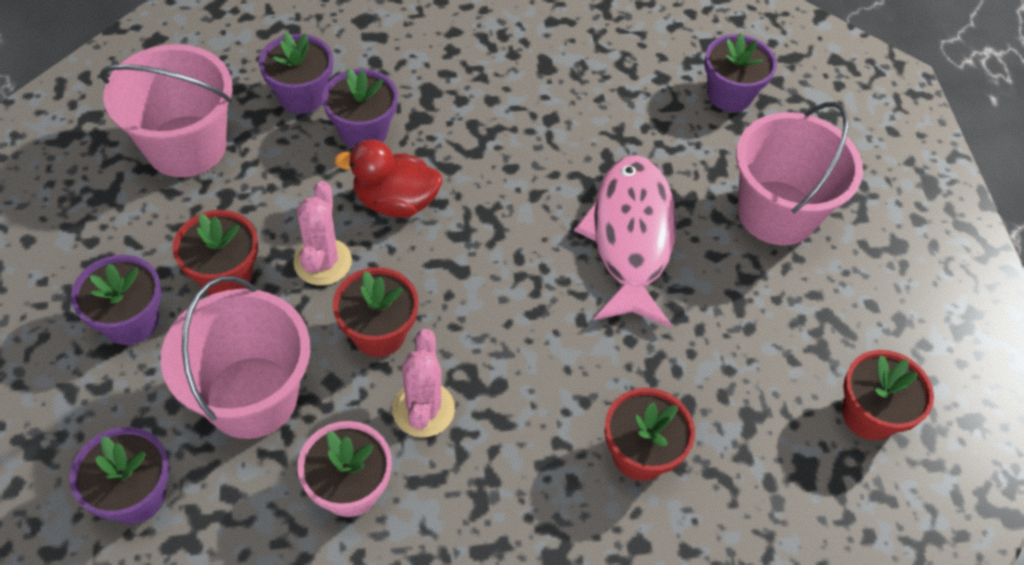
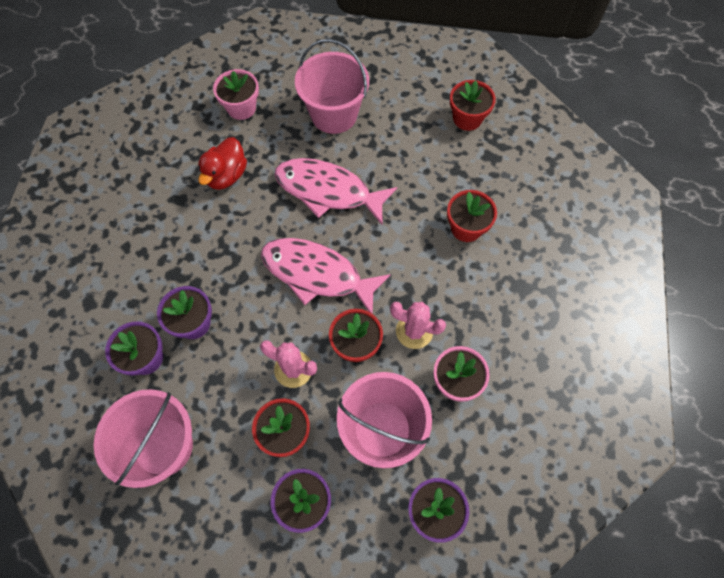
camera: 70 degrees left, 10 degrees up
red duck [334,139,443,218] -> red duck moved to [198,137,247,190]
purple flower pot [704,33,777,112] -> pink flower pot [213,69,259,120]
none -> pink fish [261,238,391,313]

